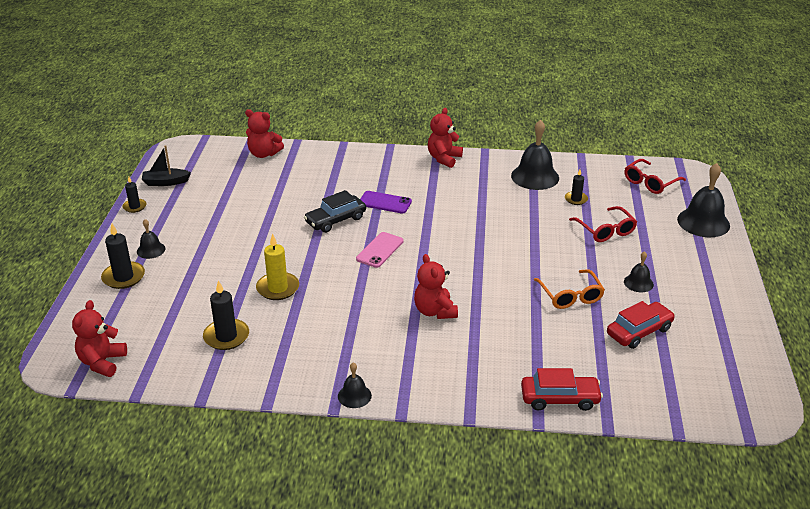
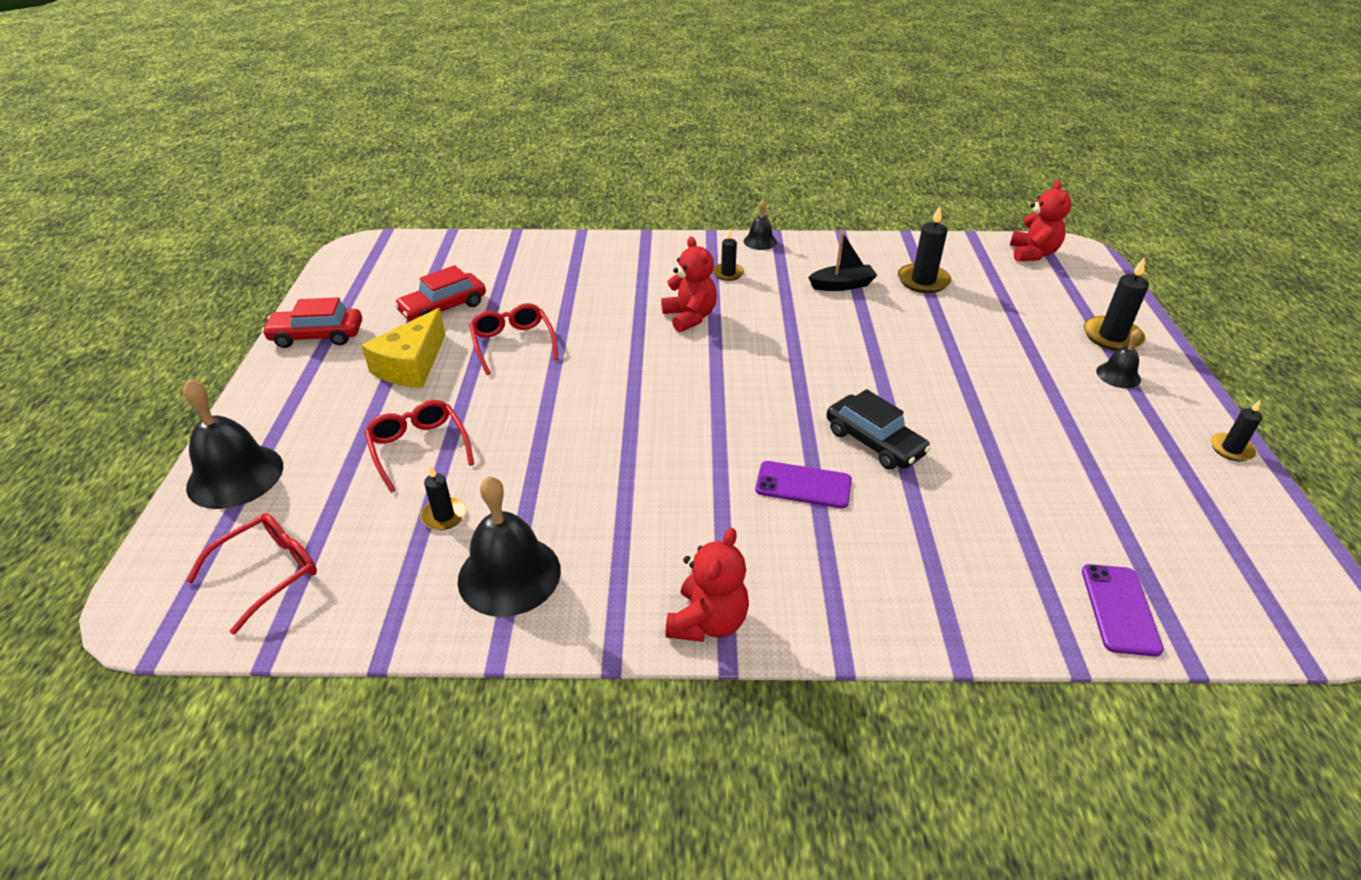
camera: 175 degrees right, 5 degrees up
black boat [142,145,191,186] -> black boat moved to [808,232,877,291]
red teddy bear [245,109,284,158] -> purple phone [1082,564,1164,657]
yellow candle [256,233,299,300] -> none
black car [304,190,366,233] -> black car turned 90 degrees clockwise [826,389,931,470]
pink phone [356,232,404,268] -> none
red car [521,368,603,411] -> red car moved to [262,297,362,348]
orange glasses [534,269,605,309] -> red glasses [469,303,559,375]
black bell [624,251,654,292] -> yellow cheese [361,308,446,388]
none -> black candle [713,230,744,281]

